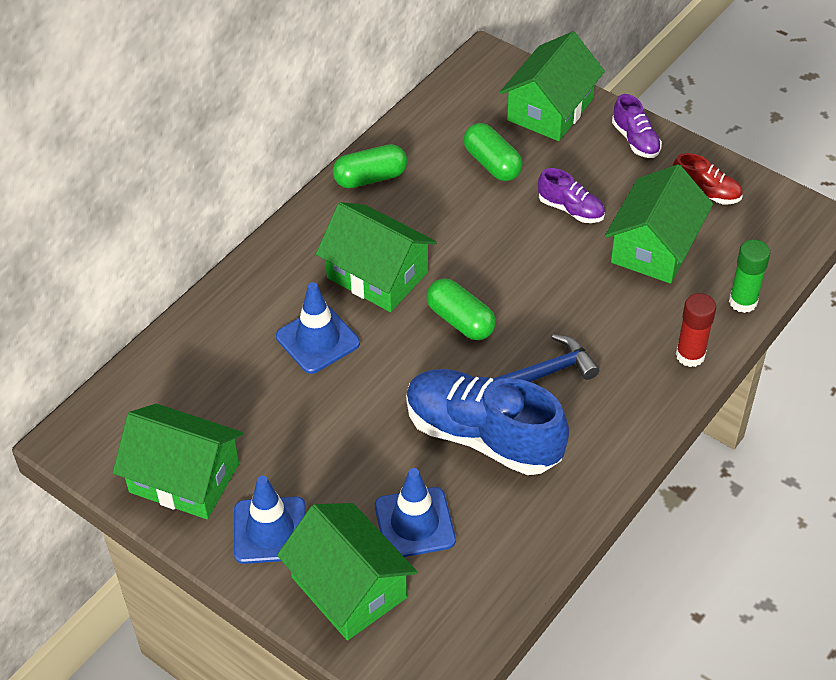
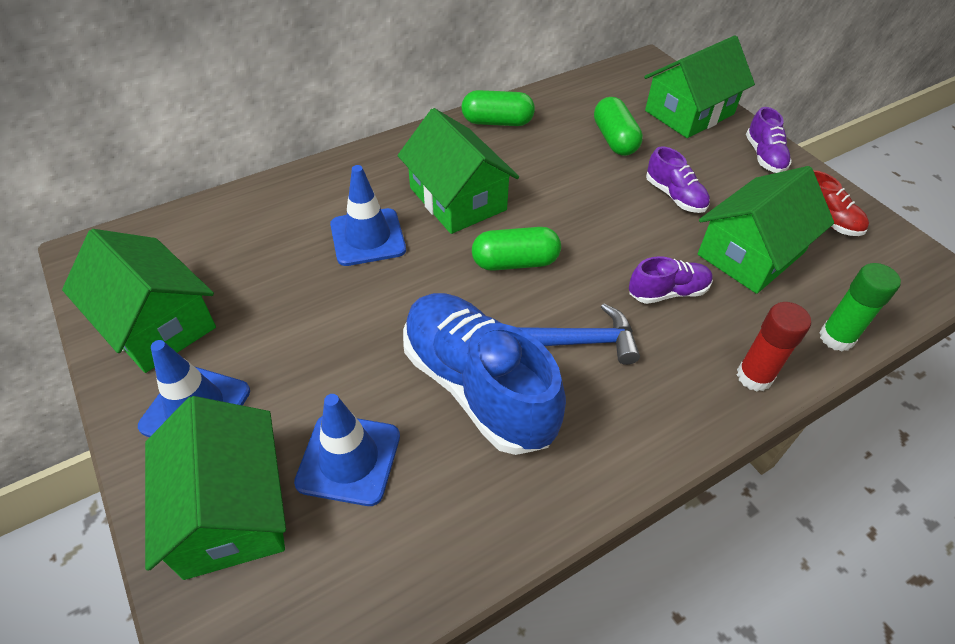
camera: 20 degrees right, 0 degrees up
green capsule [427,278,496,340] -> green capsule turned 75 degrees counterclockwise [472,227,561,271]
none -> purple shoe [629,256,713,304]

